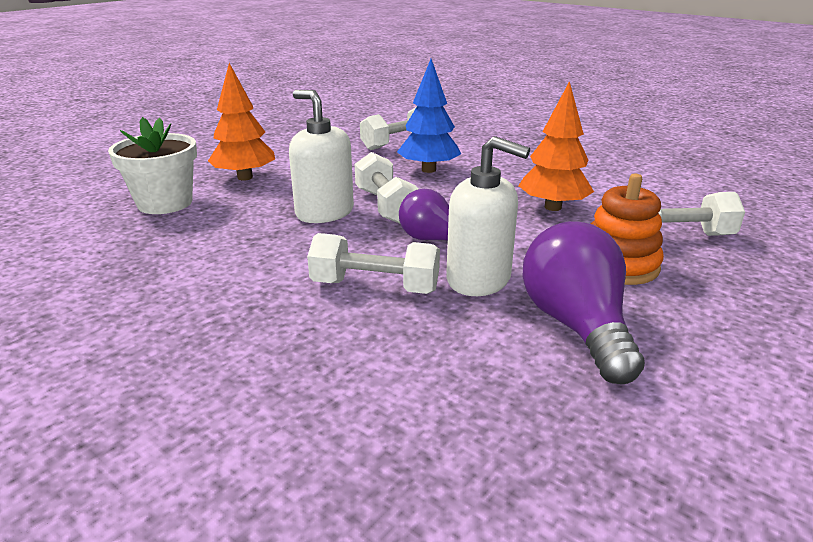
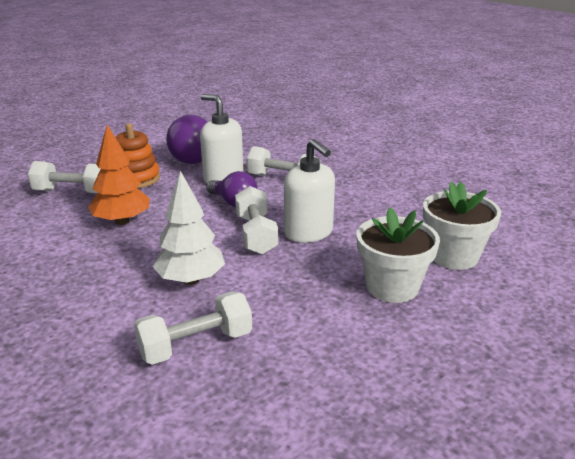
camera: 170 degrees left, 0 degrees up
orange tree [208,63,275,181] -> white flower pot [356,207,440,303]
blue tree [397,59,461,173] -> white tree [153,171,225,285]

